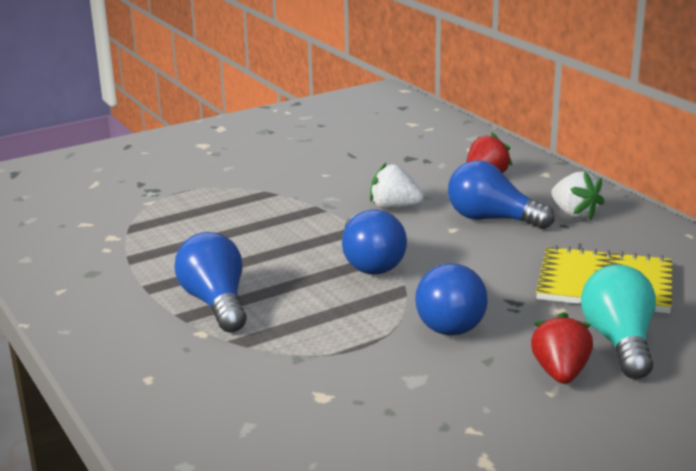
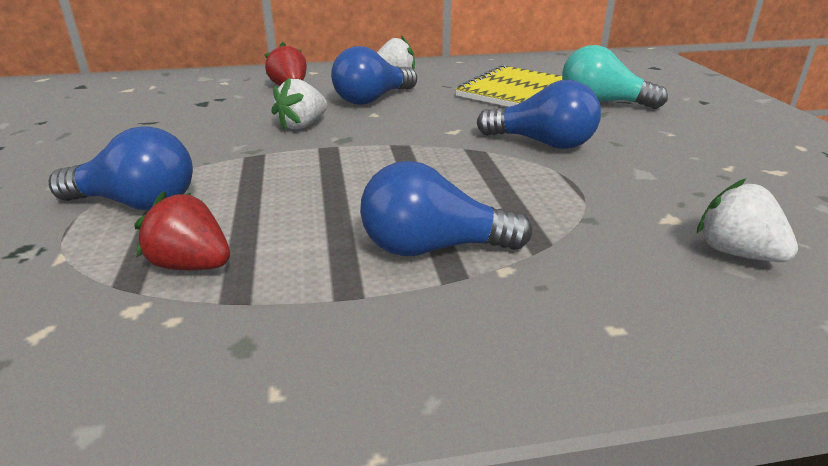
camera: 70 degrees left, 5 degrees up
blue light bulb [342,210,407,275] -> blue light bulb moved to [48,126,193,210]
red strawberry [531,312,593,384] -> red strawberry moved to [134,191,230,270]
none -> white strawberry [697,179,798,262]

